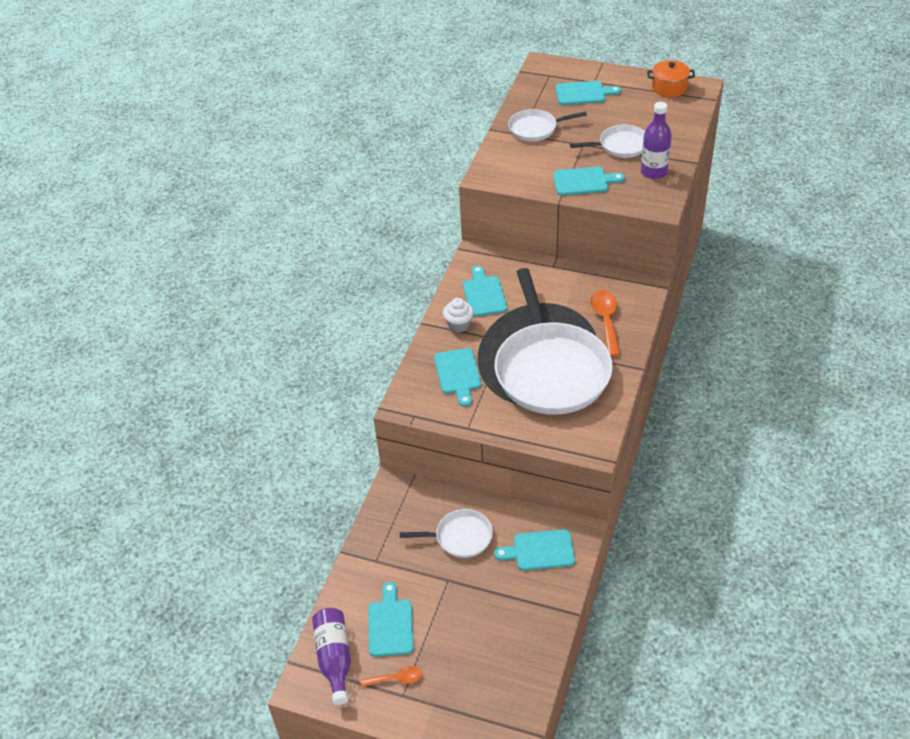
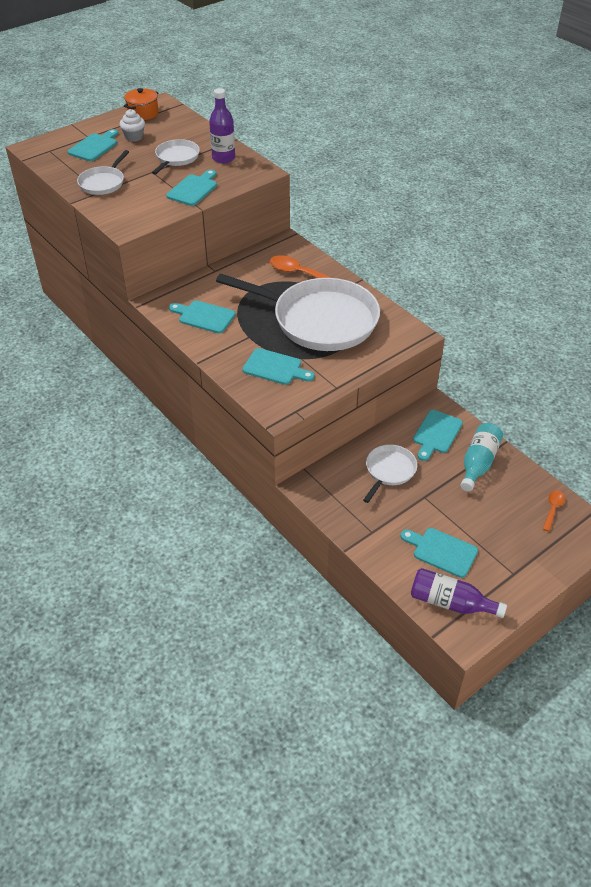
camera: 60 degrees left, 0 degrees up
orange spoon [361,666,422,687] -> orange spoon moved to [543,490,565,531]
white cupcake [443,298,474,332] -> white cupcake moved to [120,109,145,142]
none -> turquoise bottle [460,423,503,491]

